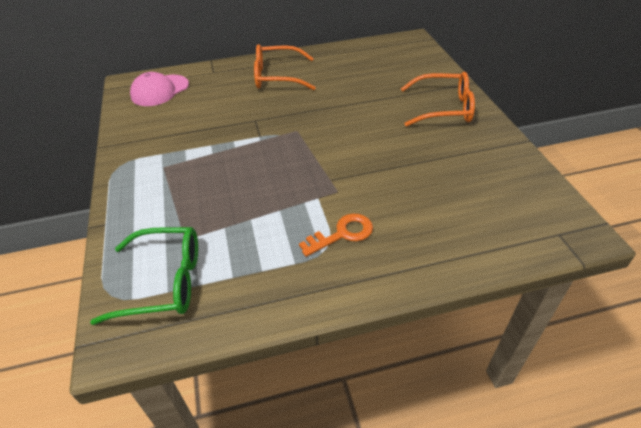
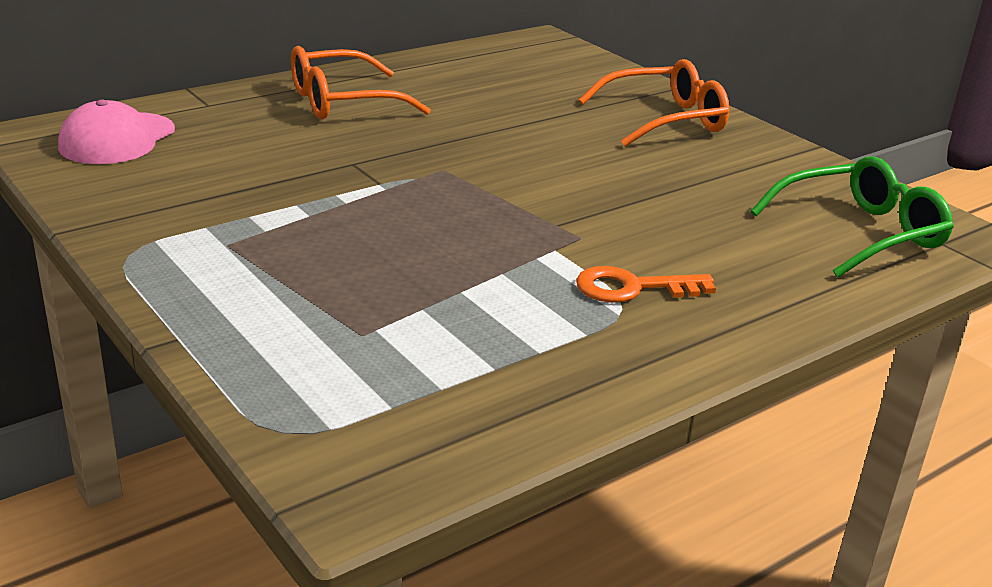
camera: 25 degrees left, 15 degrees down
green glasses [90,227,198,325] -> green glasses moved to [751,156,954,278]
orange key [299,214,373,257] -> orange key turned 135 degrees counterclockwise [576,266,716,303]

